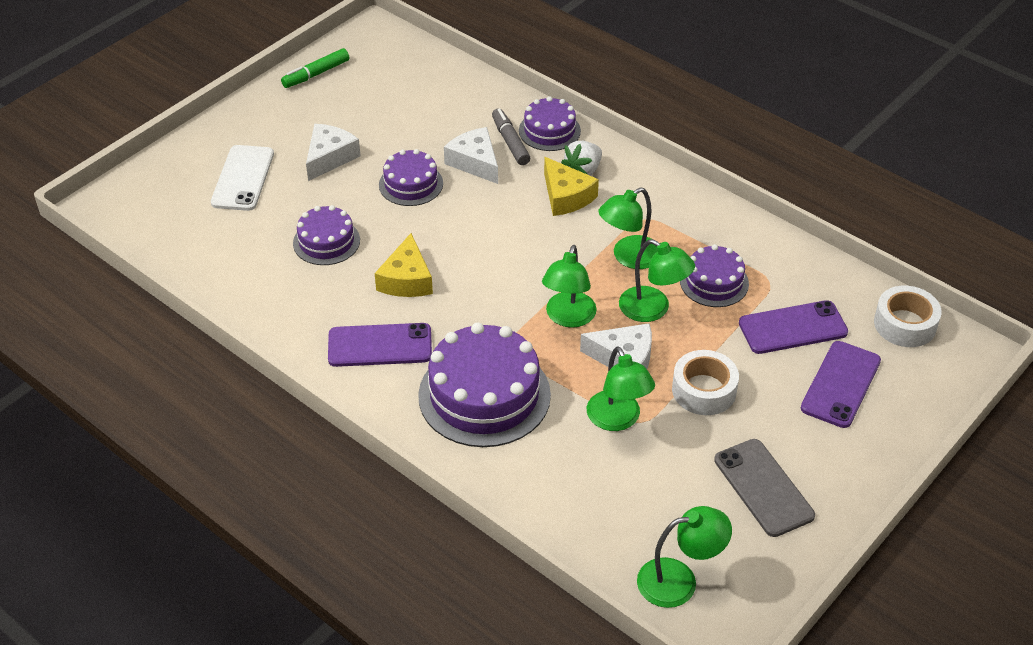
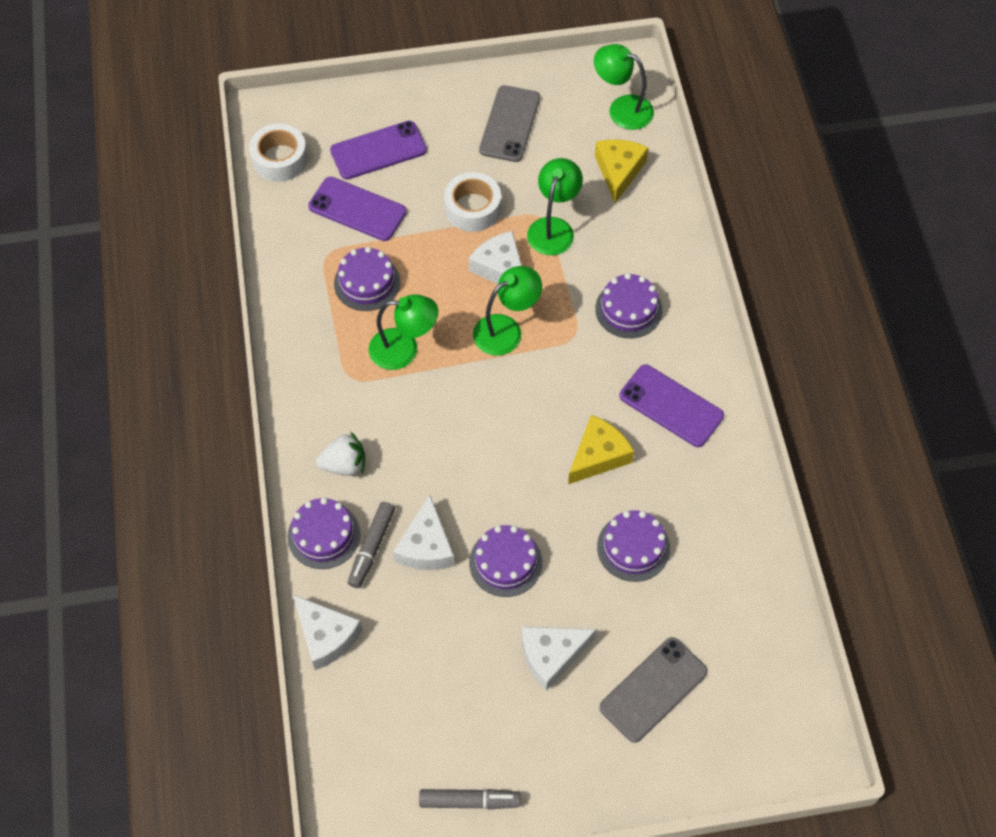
camera: 140 degrees left, 15 degrees up
white phone [211,145,274,211] -> grey phone [599,637,708,743]
green marker [281,48,349,88] -> grey marker [419,789,520,809]
purple cake [418,323,551,447] -> purple cake [595,273,662,338], size x0.56
yellow cheese [544,157,599,216] -> yellow cheese moved to [595,140,649,203]
green lamp [619,239,695,322] -> none
none -> white cheese [293,595,362,670]

